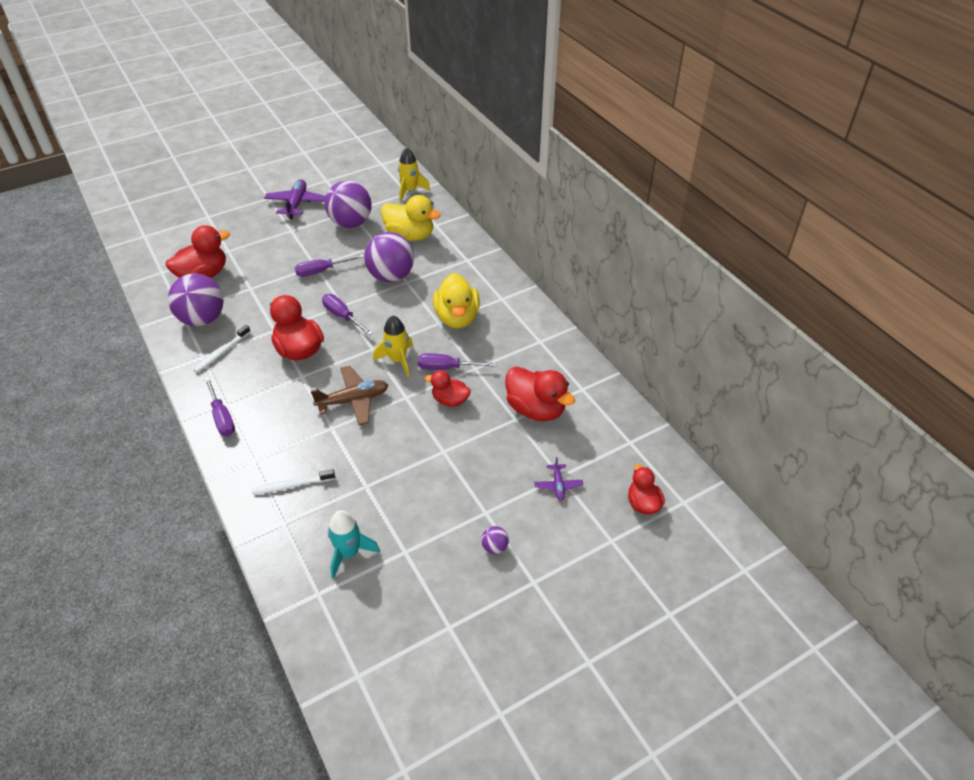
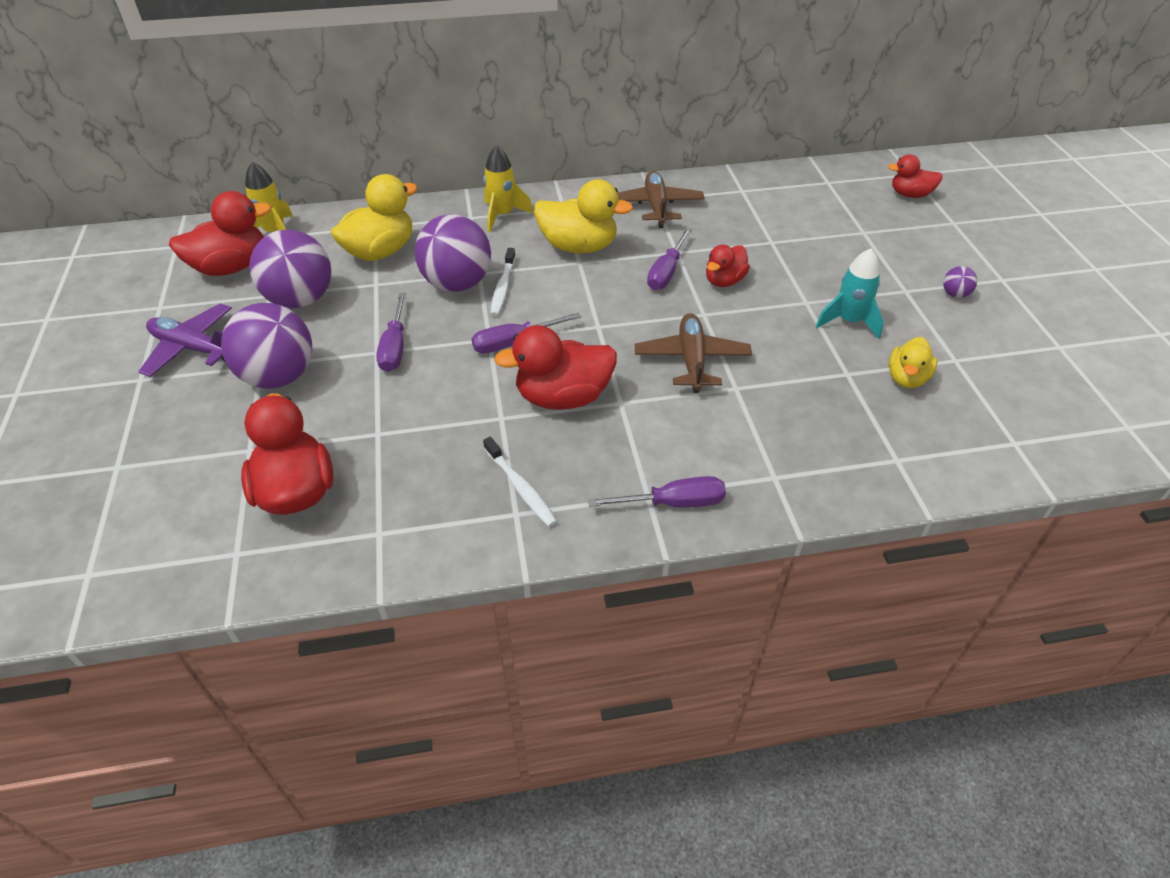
camera: 70 degrees left, 0 degrees up
purple ball [168,273,224,326] -> purple ball moved to [221,303,312,389]
white toothbrush [252,469,335,494] -> white toothbrush moved to [490,248,516,316]
turquoise rocket [328,510,380,578] -> turquoise rocket moved to [815,248,884,339]
yellow rocket [373,315,413,377] -> yellow rocket moved to [483,145,533,232]
red duck [506,366,575,421] -> red duck moved to [169,191,272,276]
purple plane [534,457,583,501] -> none
none -> brown plane [617,171,705,228]
none -> yellow duck [889,337,938,388]

